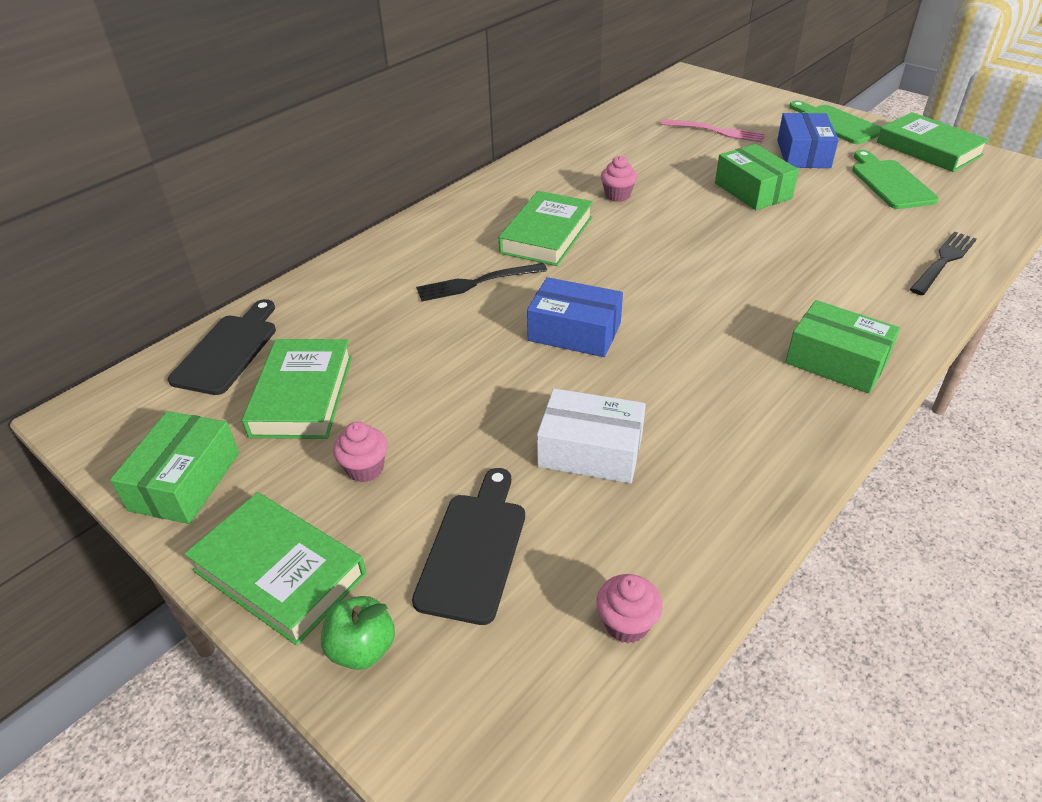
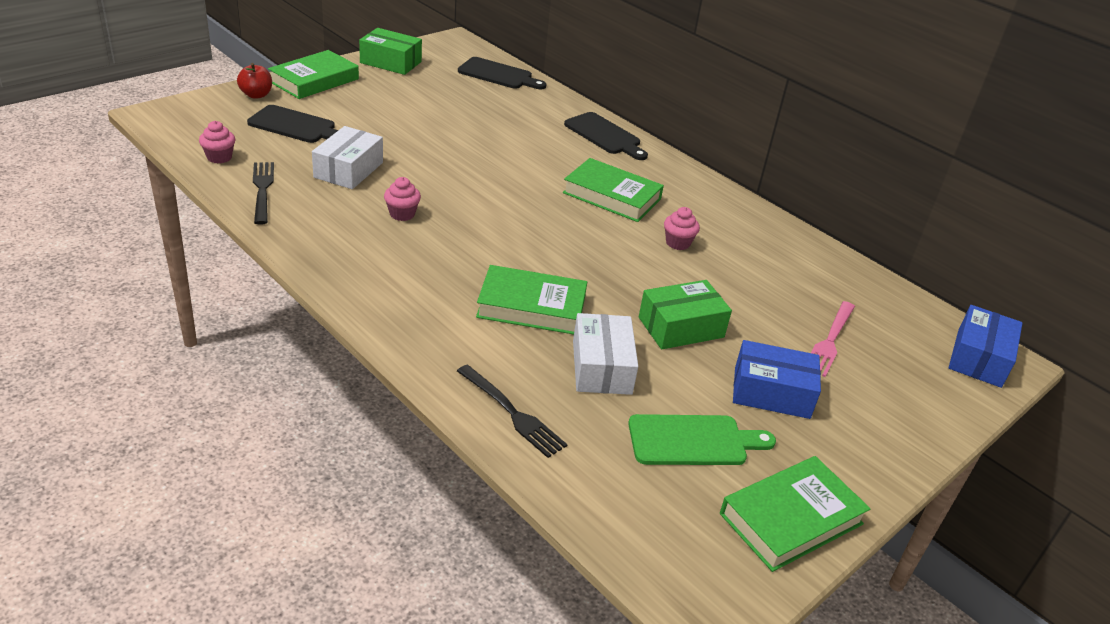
camera: 90 degrees right, 5 degrees down
green book [242,339,352,439] -> green book moved to [476,265,587,335]
green apple [321,596,395,670] -> red apple [237,63,272,99]
pink cupcake [333,422,388,482] -> pink cupcake moved to [384,177,421,221]
black fork [416,263,547,301] -> black fork moved to [253,162,274,225]
blue box [527,277,623,357] -> blue box moved to [949,305,1022,388]
green box [785,300,900,394] -> none
green cutting board [789,101,881,144] -> none
none -> black cutting board [564,112,648,160]
none -> white box [573,313,638,395]

